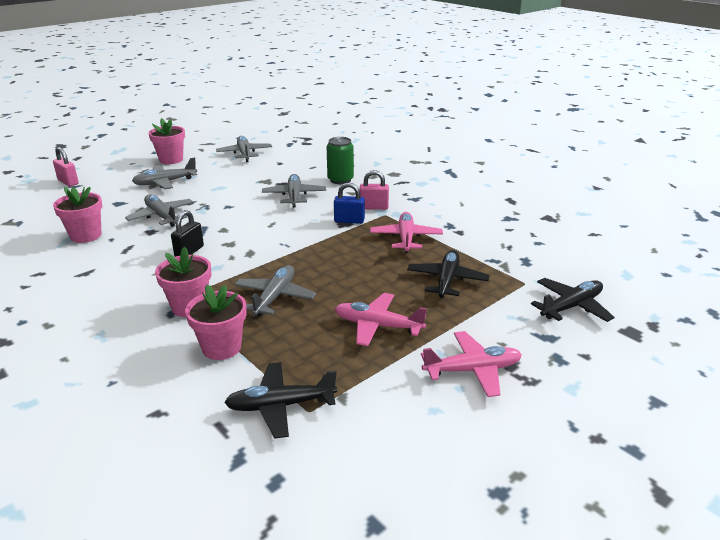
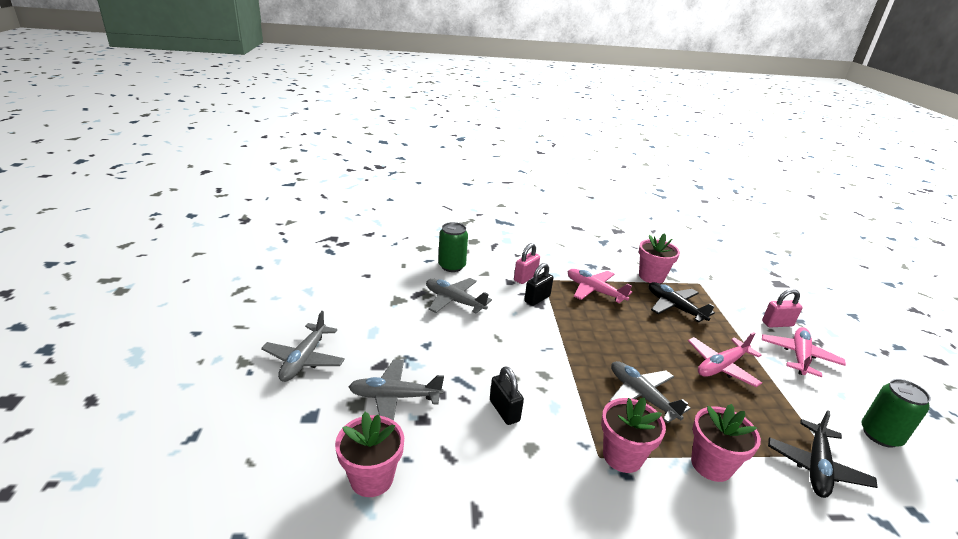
camera: 55 degrees left, 0 degrees up
pink padlock [53,147,79,186] -> pink padlock moved to [762,289,803,328]
pink flower pot [148,118,185,164] -> pink flower pot moved to [639,233,680,283]
grey plane [216,136,272,162] -> none
blue padlock [334,183,365,224] -> black padlock [524,263,553,306]
black plane [531,278,615,322] -> none
none -> green can [861,379,931,448]

